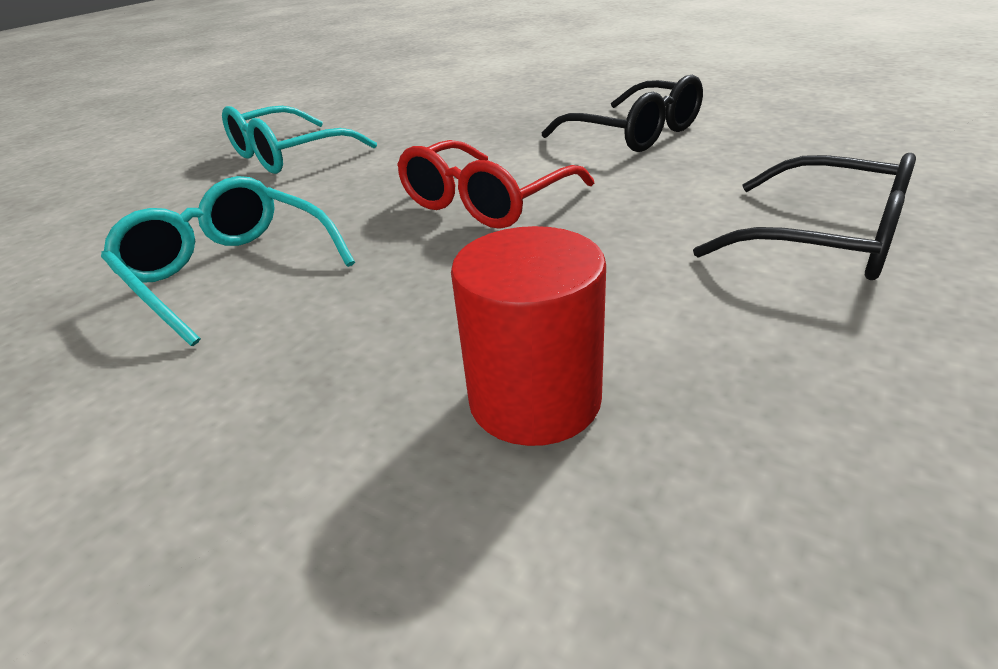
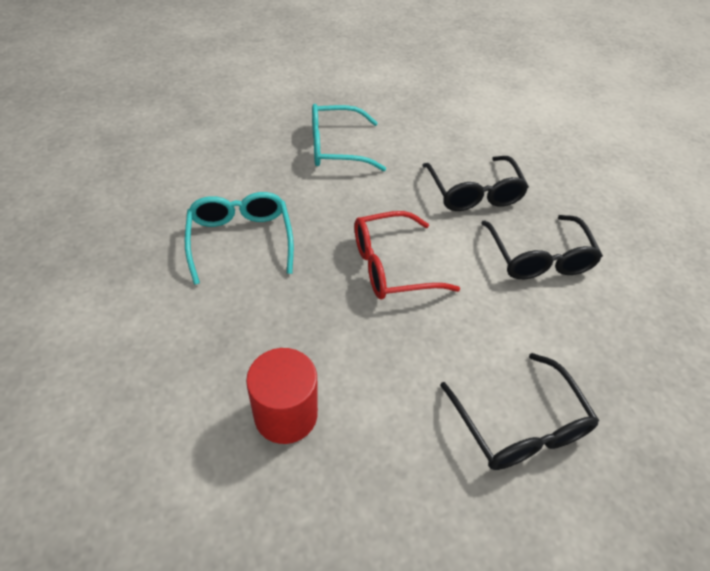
camera: 30 degrees right, 15 degrees up
none -> black glasses [422,156,529,211]

